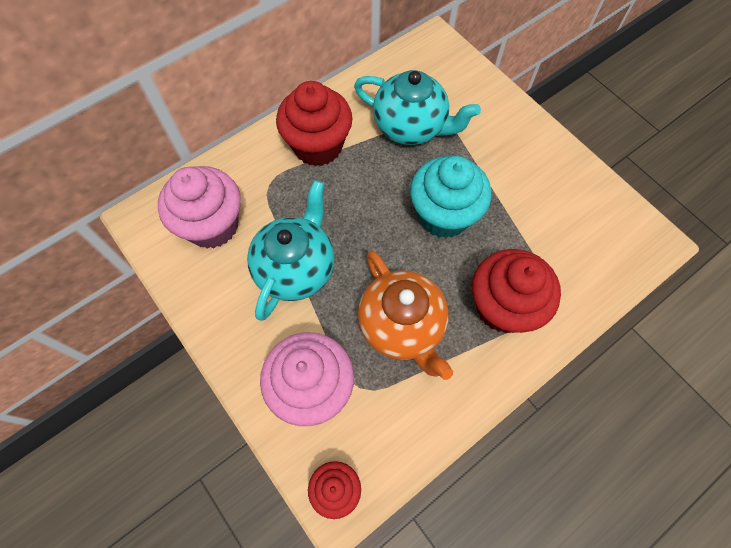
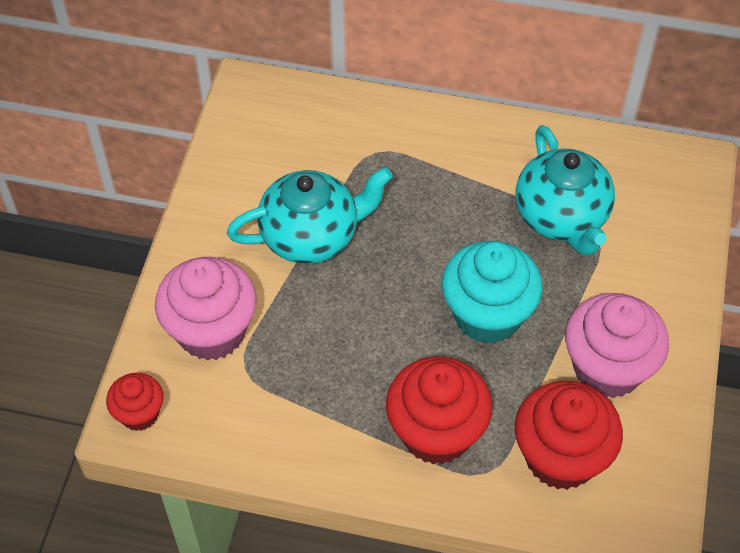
camera: 50 degrees right, 10 degrees down
pink cupcake [158,166,241,248] -> pink cupcake moved to [565,293,669,398]
red cupcake [276,81,352,166] -> red cupcake moved to [515,381,623,490]
orange teapot [358,250,453,380] -> none

